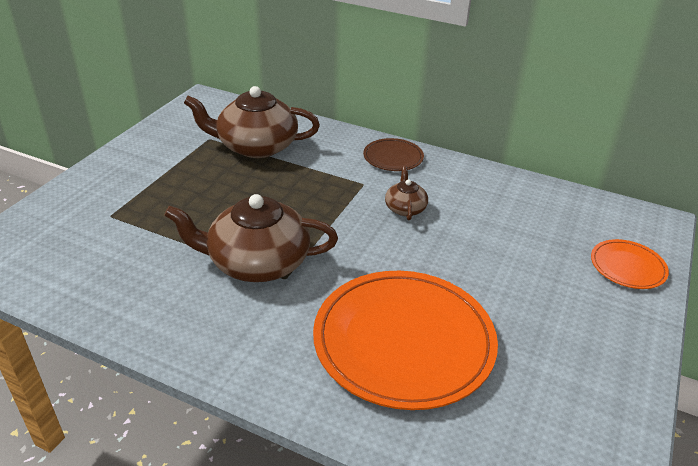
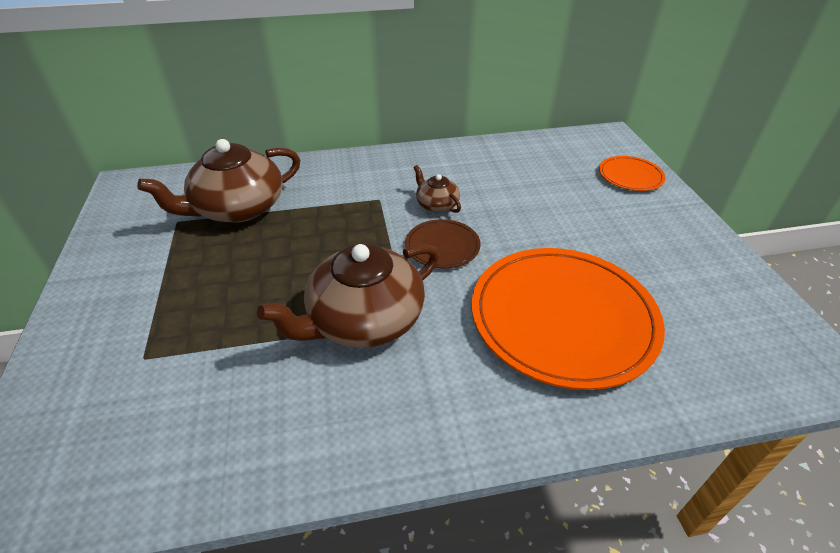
camera: 35 degrees left, 5 degrees up
brown plate [363,138,424,171] -> brown plate moved to [405,219,481,268]

